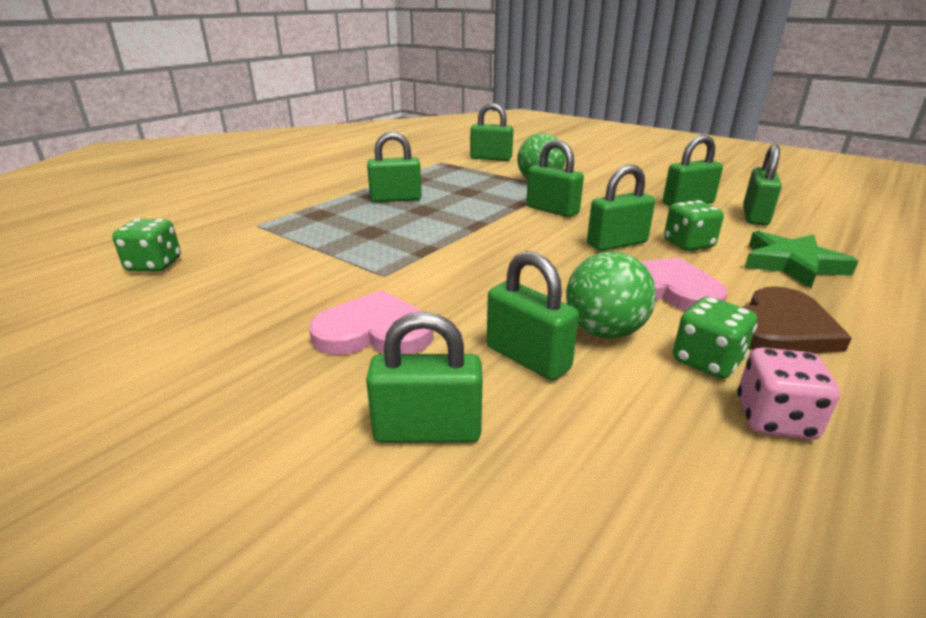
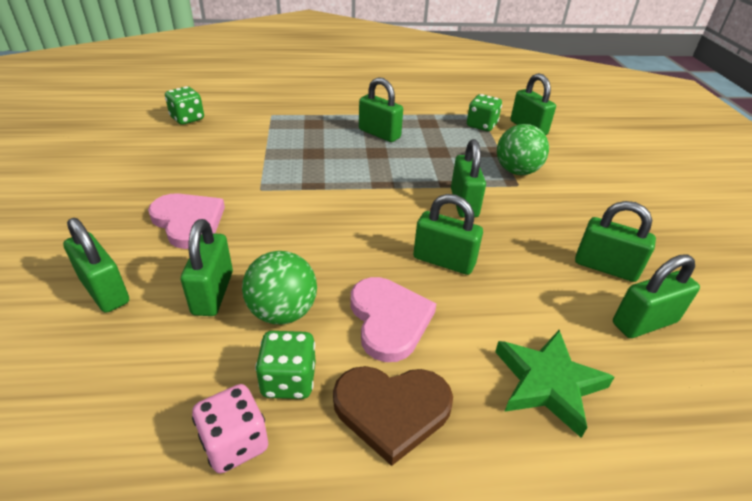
camera: 45 degrees right, 10 degrees up
green dice [664,200,724,251] -> green dice moved to [467,94,502,131]

